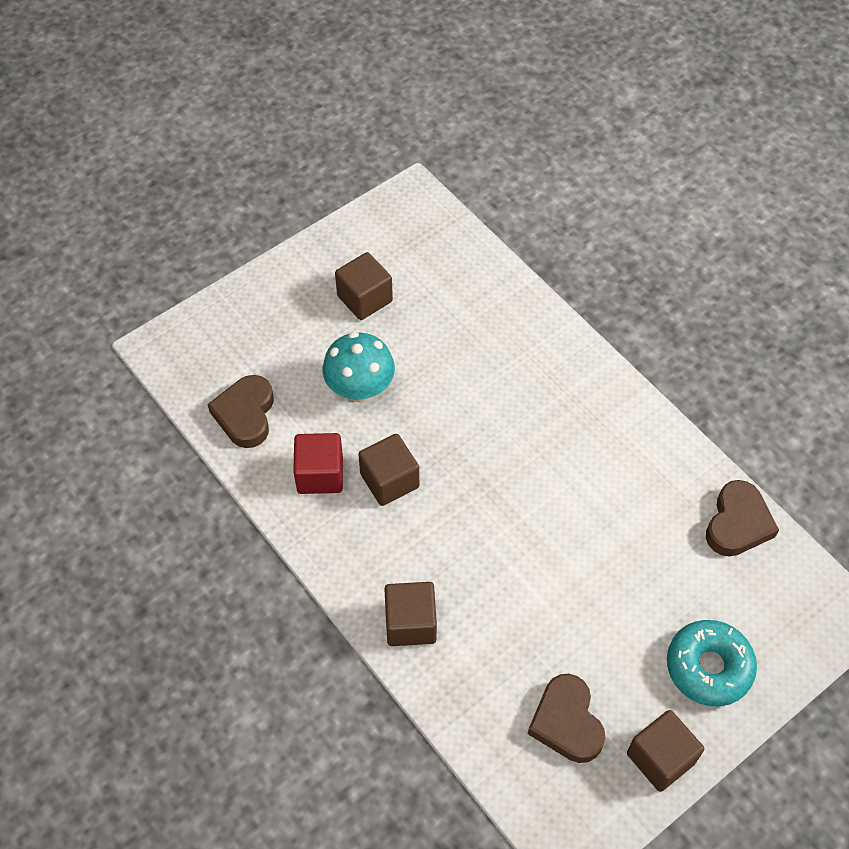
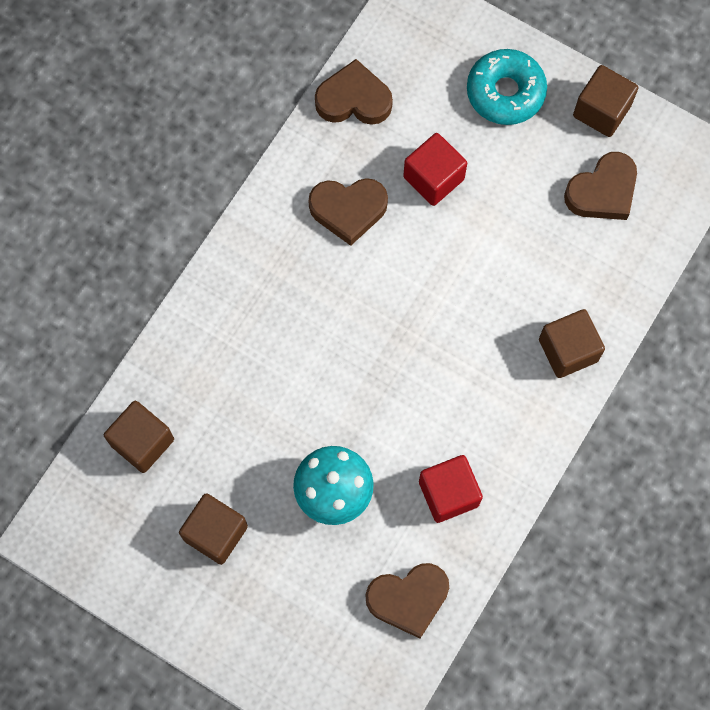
camera: 110 degrees left, 15 degrees up
brown cube [358,434,419,506] -> brown cube moved to [104,401,174,473]
none -> brown heart [308,178,388,246]
none -> red cube [403,133,467,206]

